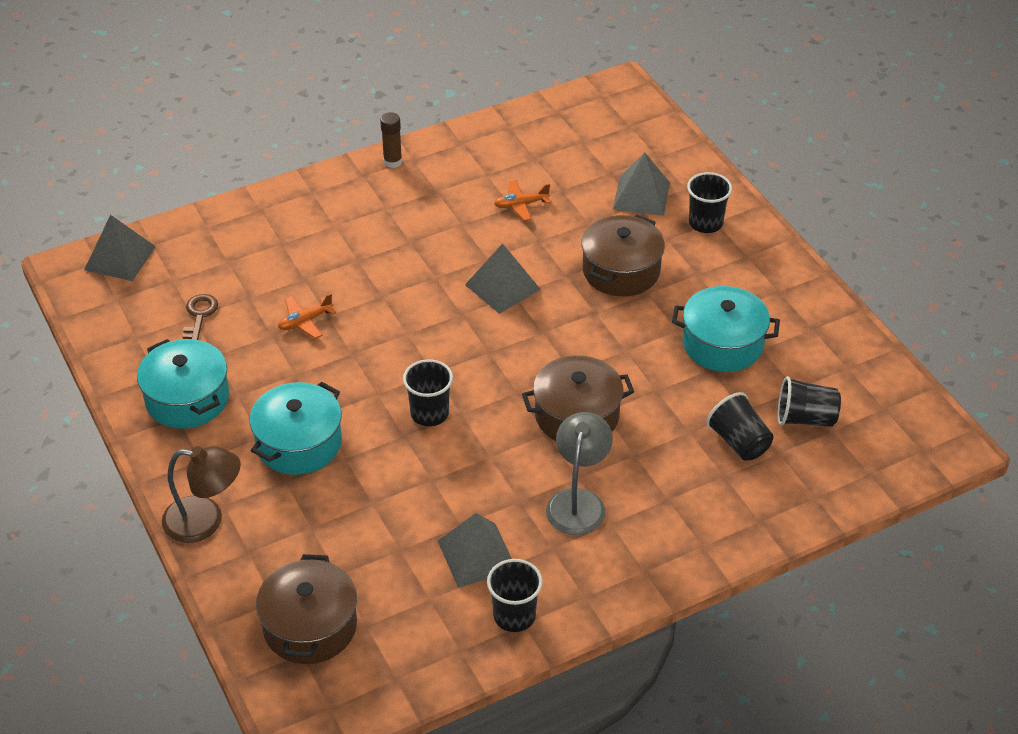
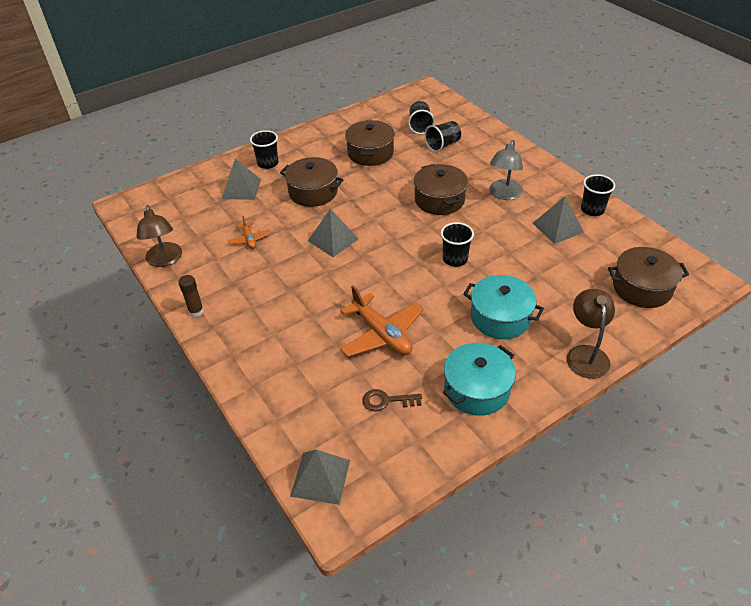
camera: 95 degrees left, 0 degrees up
orange plane [278,294,336,339] -> orange plane [340,285,423,357], size x1.94
grey lamp [546,412,613,535] -> grey lamp turned 75 degrees counterclockwise [489,140,523,200]
turquoise pot [672,286,780,372] -> brown pot [345,120,395,166]
none -> brown lamp [136,205,182,267]

